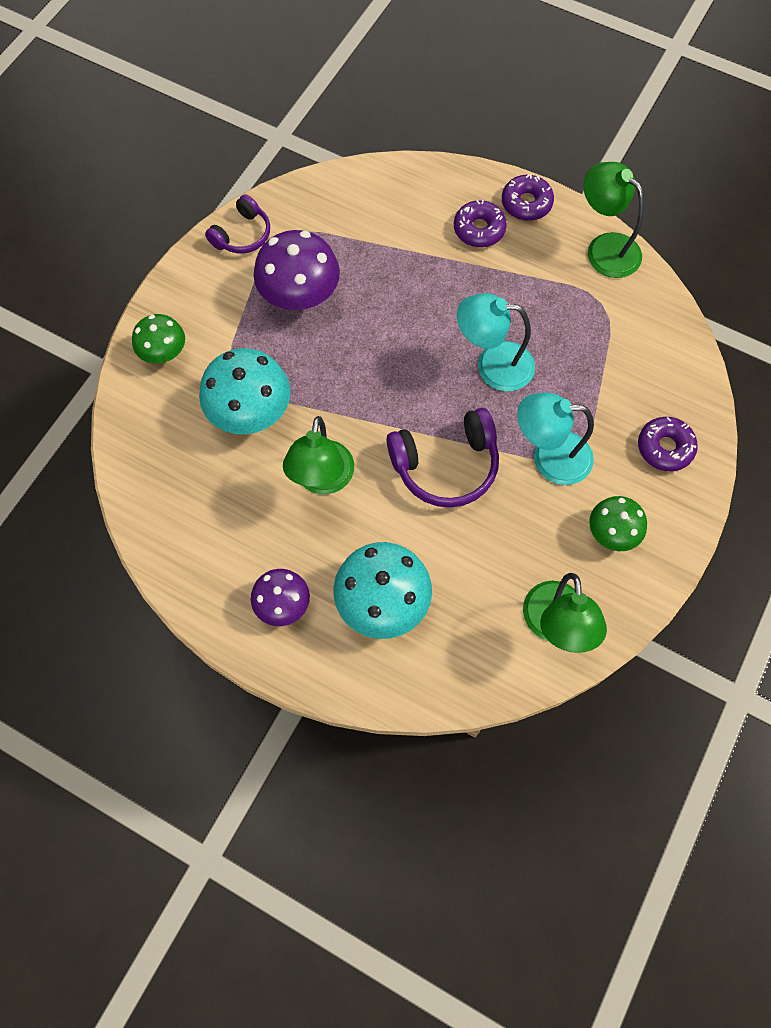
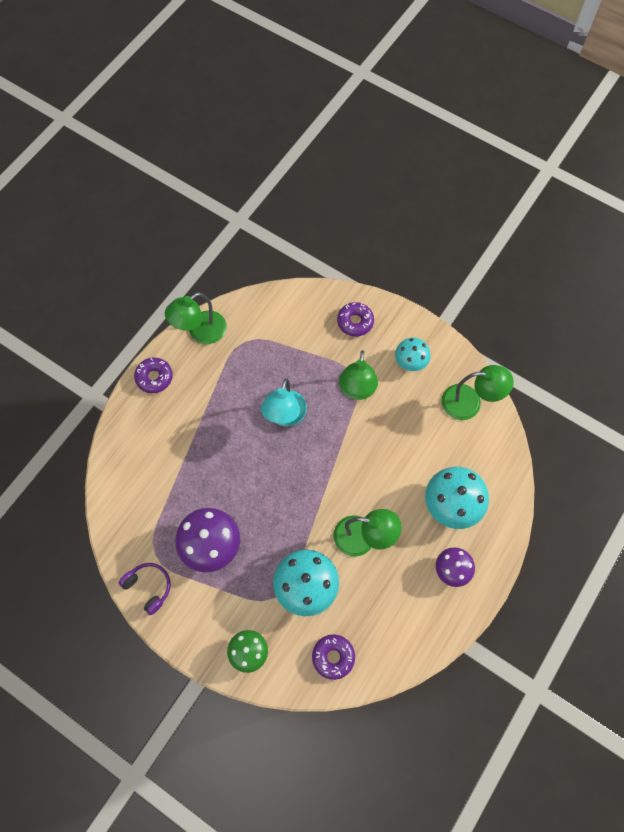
camera: 85 degrees left, 0 degrees up
purple headphones [386,408,499,508] -> none
purple donut [454,200,507,247] -> purple donut moved to [312,634,355,680]
turquoise lamp [517,393,594,485] -> green lamp [339,350,378,400]
green mushroom [589,496,647,551] -> turquoise mushroom [395,338,431,371]

